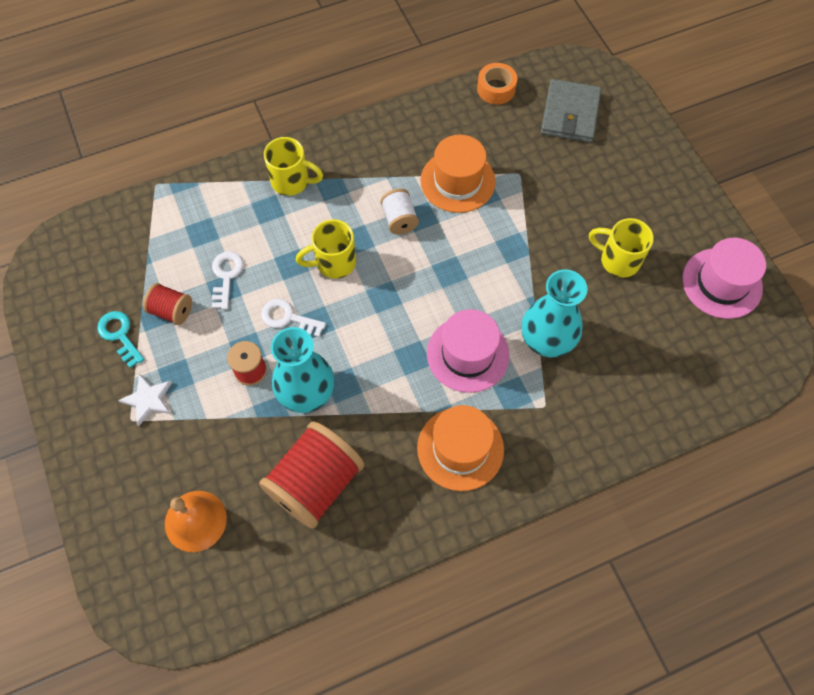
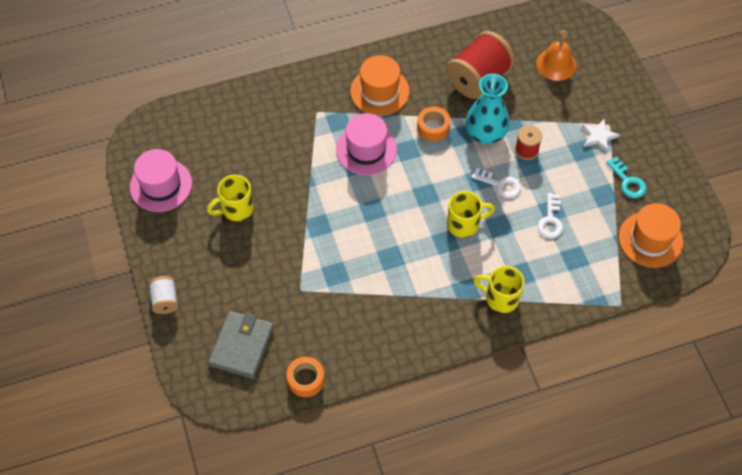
camera: 175 degrees left, 5 degrees down
red spool [143,283,192,325] -> none
white spool [381,189,419,234] -> white spool moved to [149,276,178,314]
orange hat [420,135,496,213] -> orange hat moved to [619,203,683,268]
turquoise vase [521,269,588,357] -> none
yellow mug [589,218,654,278] -> yellow mug turned 120 degrees clockwise [207,175,254,221]
none -> orange tape [417,107,451,142]

